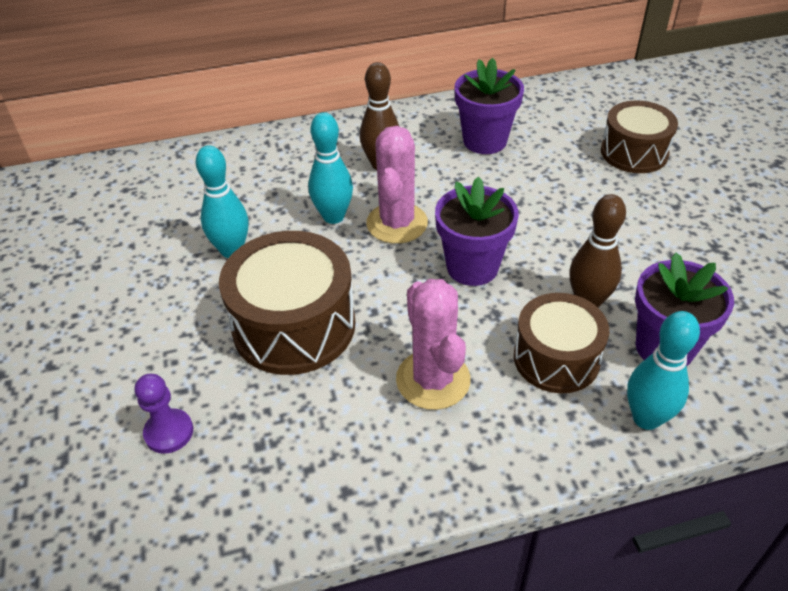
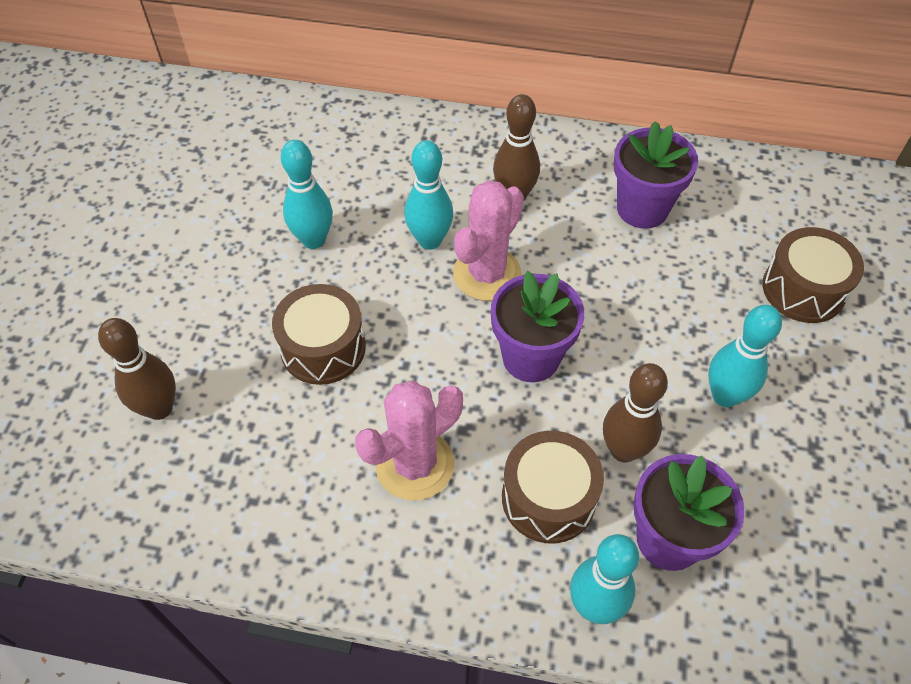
camera: 25 degrees right, 10 degrees up
purple pawn [135,374,193,454] -> brown bowling pin [98,318,176,420]
brown drum [219,231,355,375] -> brown drum [272,284,366,385], size x0.66
pink cactus [396,279,471,410] -> pink cactus turned 45 degrees clockwise [355,381,463,500]
none -> turquoise bowling pin [708,305,782,407]

